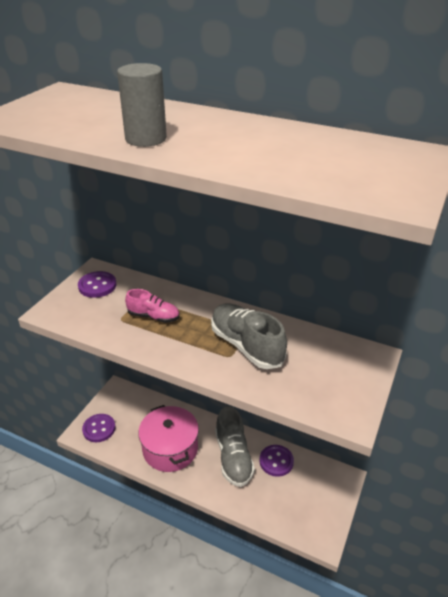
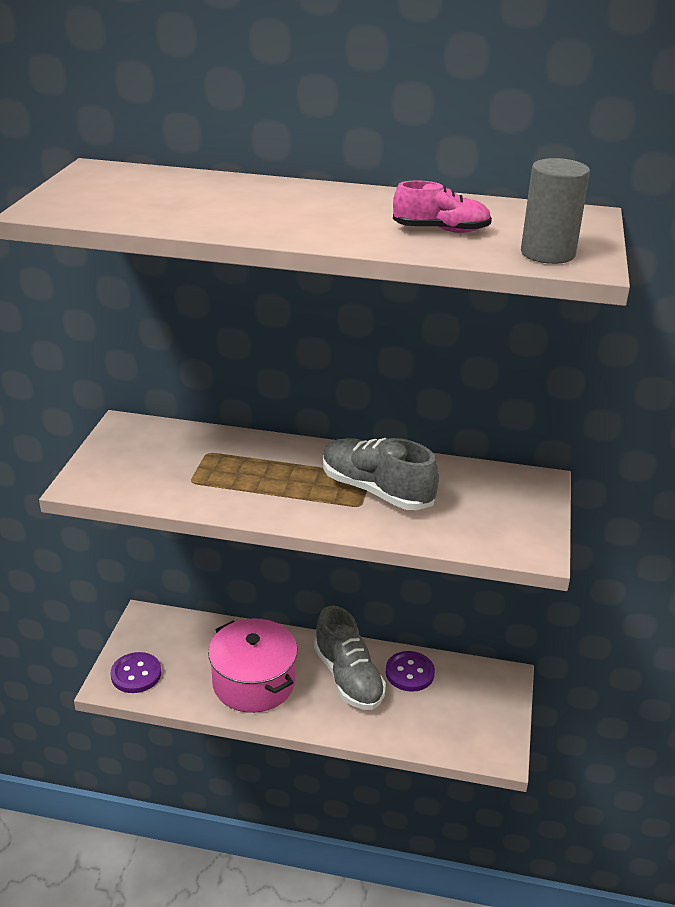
camera: 15 degrees left, 5 degrees down
purple button [78,271,116,298] -> none
grey cylinder [117,63,167,147] -> grey cylinder moved to [521,158,590,264]
pink shoe [125,289,180,323] -> pink shoe moved to [393,181,492,233]

